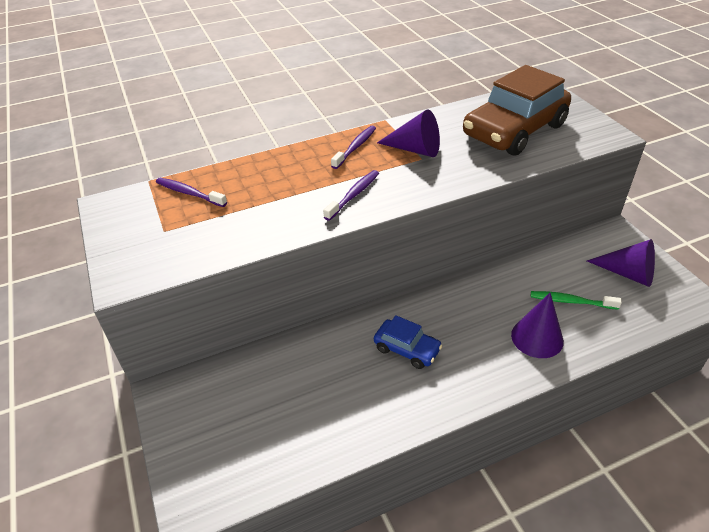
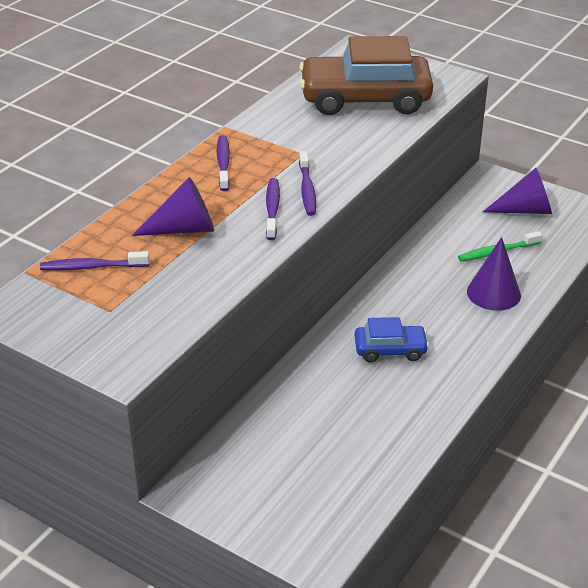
camera: 35 degrees left, 5 degrees down
purple cone [377,110,440,157] -> purple cone moved to [132,177,214,236]
brown car [463,65,571,156] -> brown car turned 75 degrees clockwise [299,36,433,115]
none -> purple toothbrush [299,151,316,216]

